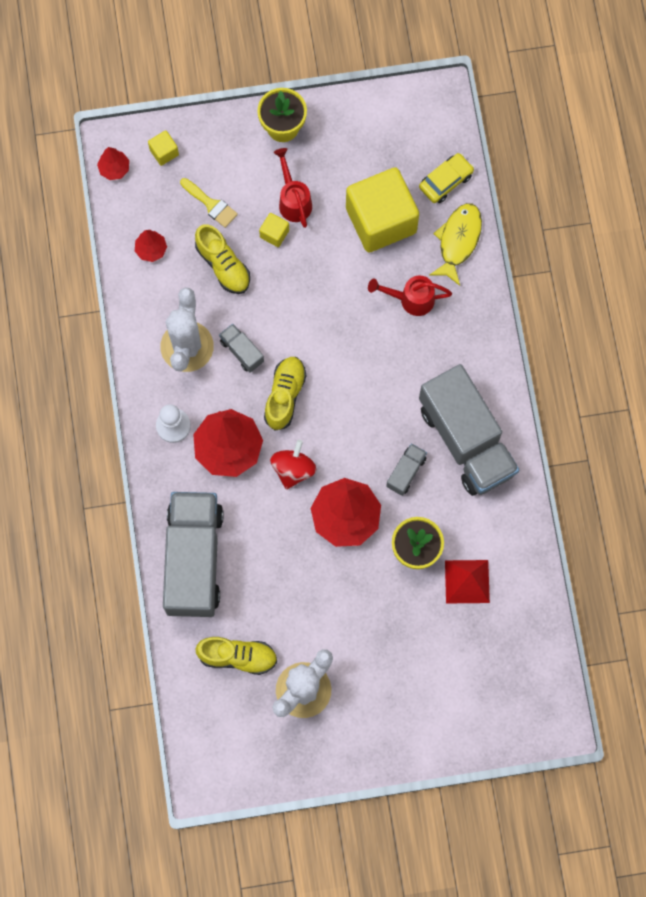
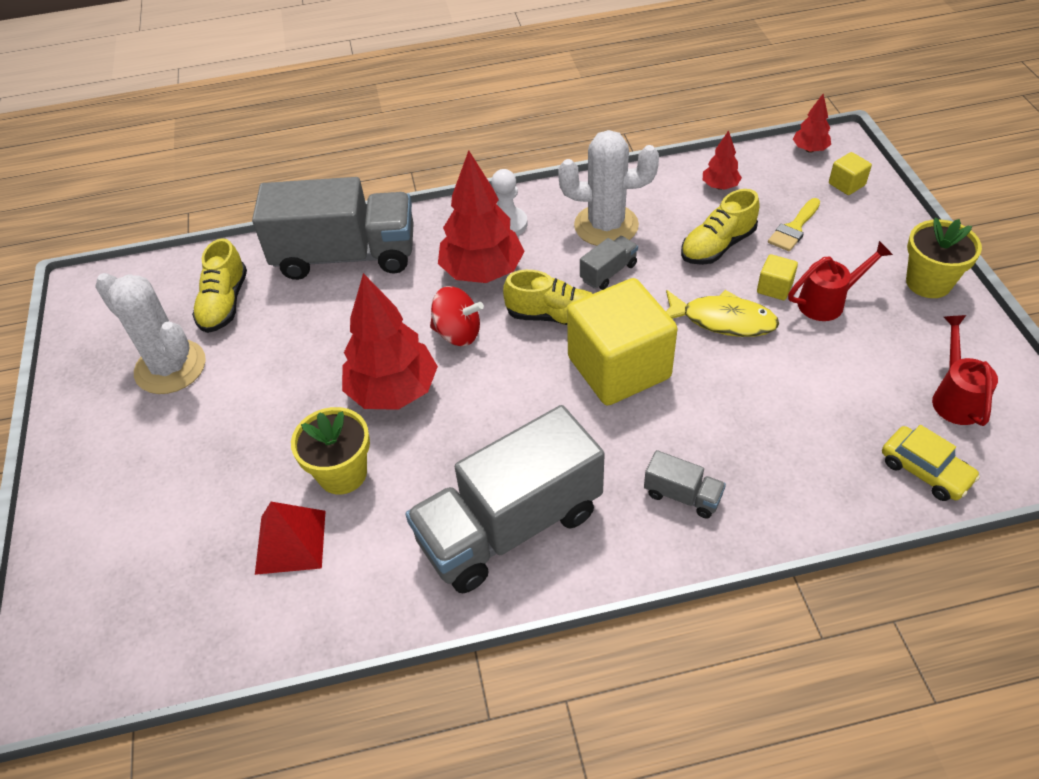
camera: 90 degrees right, 25 degrees down
yellow cube [346,167,419,252] -> yellow cube moved to [567,278,678,405]
red watering can [368,276,452,316] -> red watering can moved to [932,315,998,426]
grey truck [386,443,427,496] -> grey truck moved to [644,450,726,518]
yellow fish [429,203,482,286] -> yellow fish moved to [666,290,779,337]

